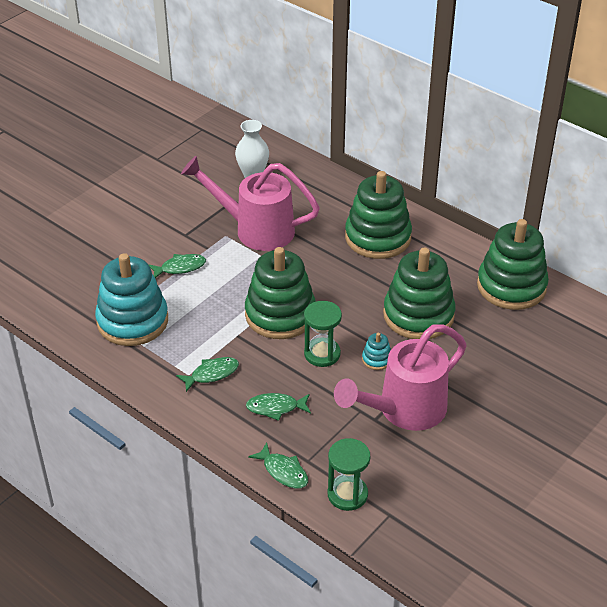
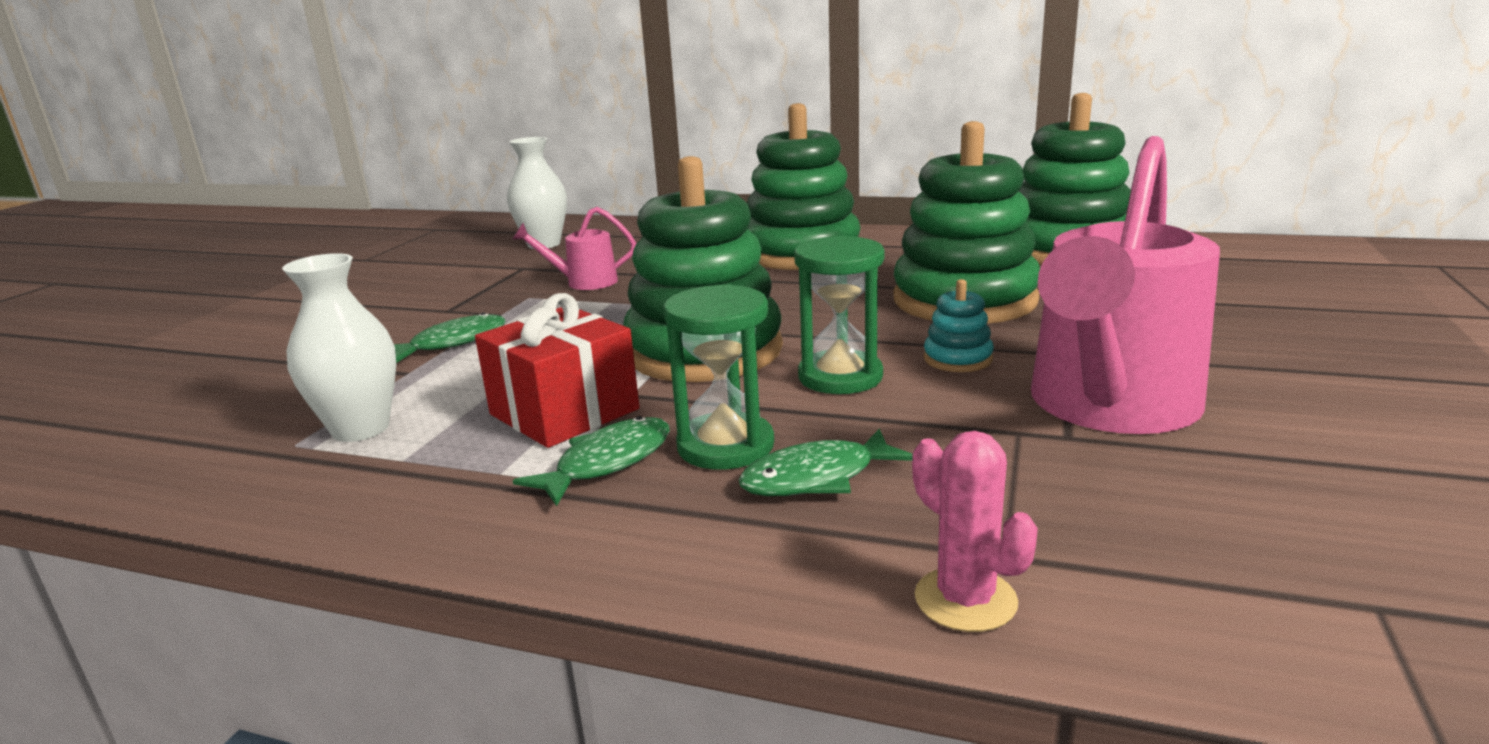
camera: 20 degrees left, 20 degrees down
turquoise stacking toy [95,253,168,346] -> white vase [282,253,396,442]
pink watering can [181,156,320,251] -> pink watering can [512,207,636,290], size x0.45
green fish [248,442,308,489] -> pink cactus [912,431,1038,632]
green hourglass [328,438,370,511] -> green hourglass moved to [663,284,774,470]
none -> red gift [475,293,639,448]

